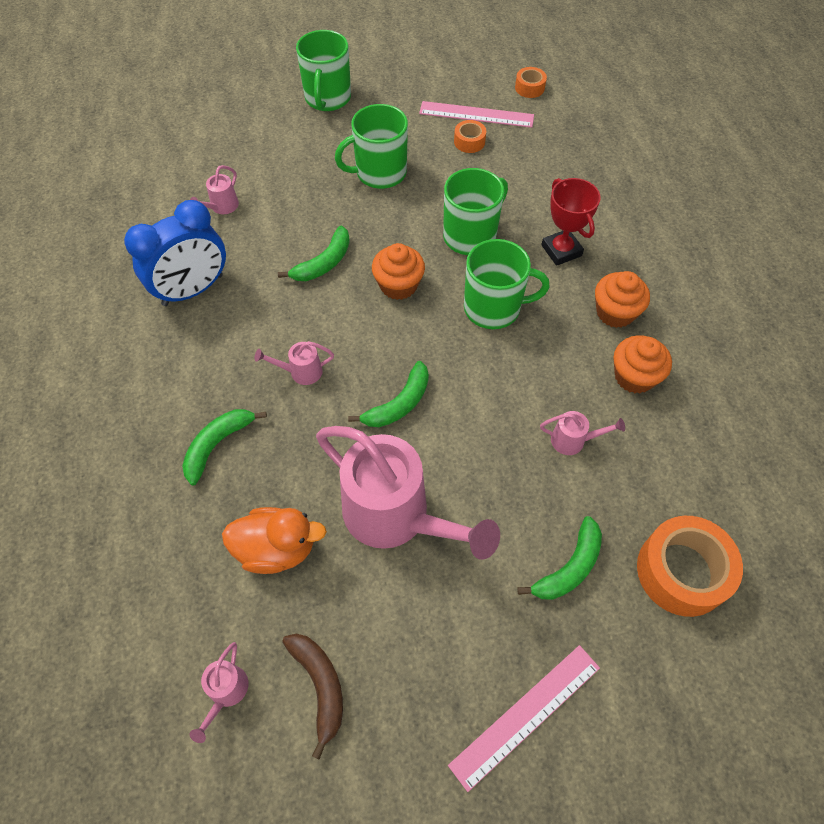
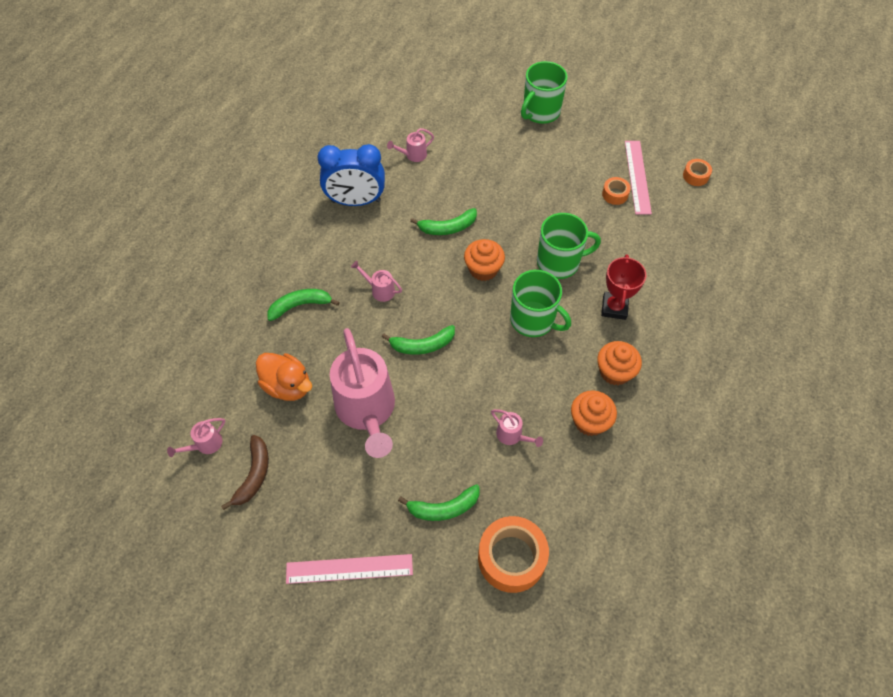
camera: 35 degrees right, 0 degrees up
green mug [335,104,408,189] -> none
pink ruler [419,101,534,128] -> pink ruler turned 45 degrees clockwise [625,141,652,214]

